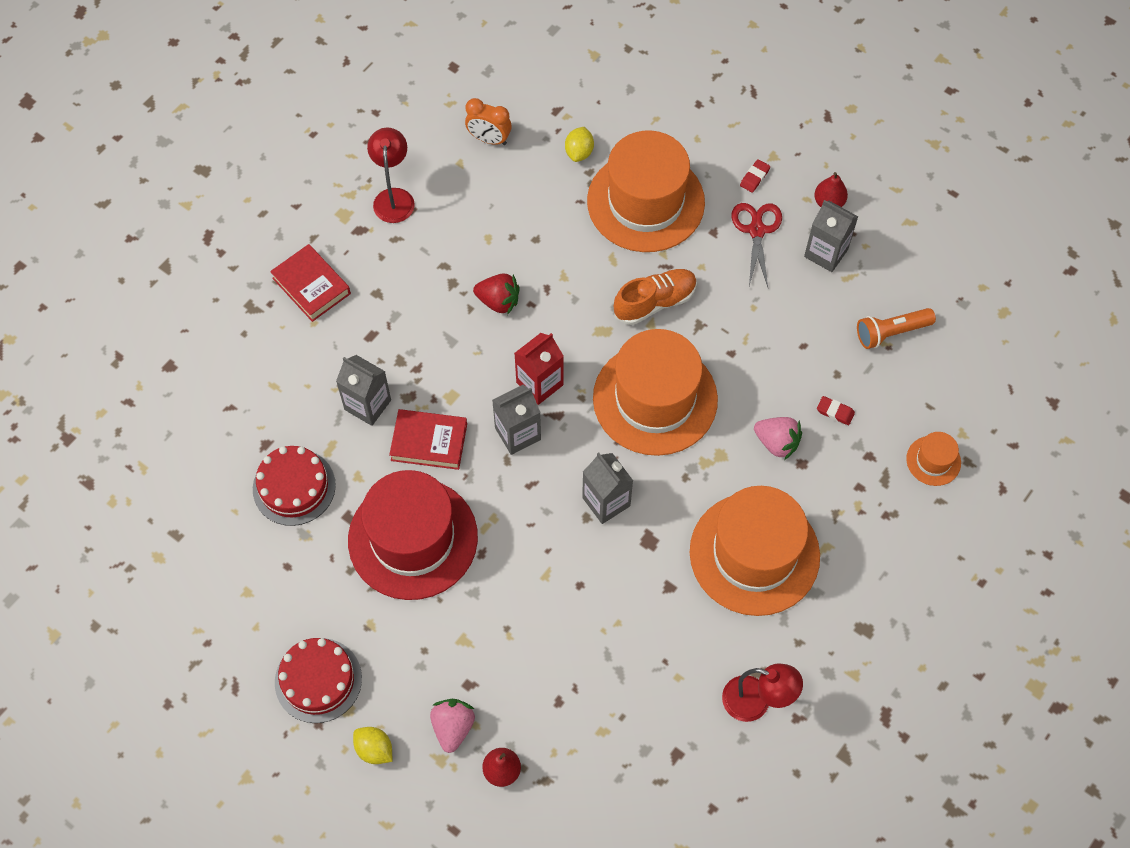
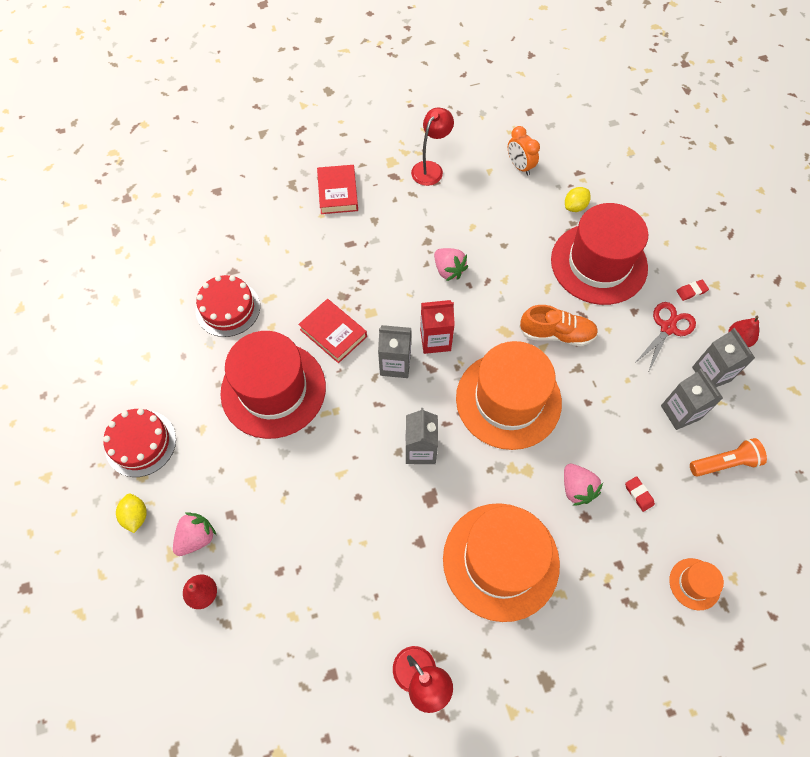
camera: 35 degrees right, 0 degrees up
grey carton [336,355,391,426] -> grey carton moved to [661,369,723,430]
red strawberry [473,273,520,315] -> pink strawberry [434,248,468,281]
orange hat [587,131,705,252] -> red hat [551,203,648,305]
orange flashlight [857,308,936,349] -> orange flashlight turned 150 degrees clockwise [690,438,767,477]

